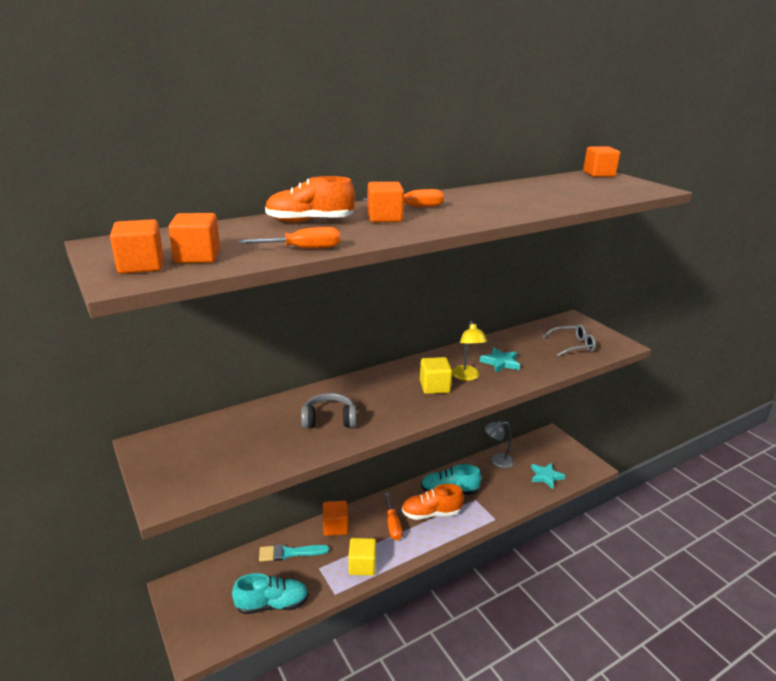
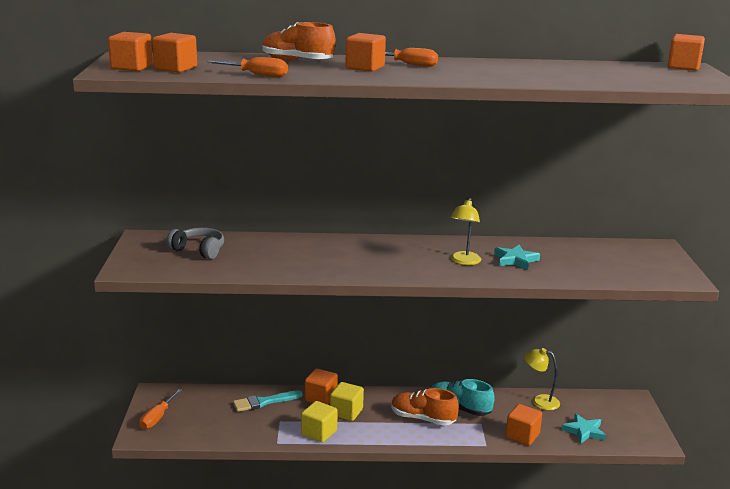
camera: 30 degrees right, 5 degrees down
turquoise shoe [232,573,309,614] -> none
turquoise brush [259,544,329,562] -> turquoise brush turned 45 degrees counterclockwise [233,390,303,412]
grey headphones [301,393,356,429] -> grey headphones moved to [166,228,224,259]
orange screwdriver [385,493,403,540] -> orange screwdriver moved to [139,389,182,429]
yellow cube [420,357,452,394] -> yellow cube moved to [330,382,364,421]
grey lamp [485,421,514,468] -> yellow lamp [524,348,560,410]
grey glasses [542,324,596,356] -> none
none -> orange cube [506,404,542,446]

